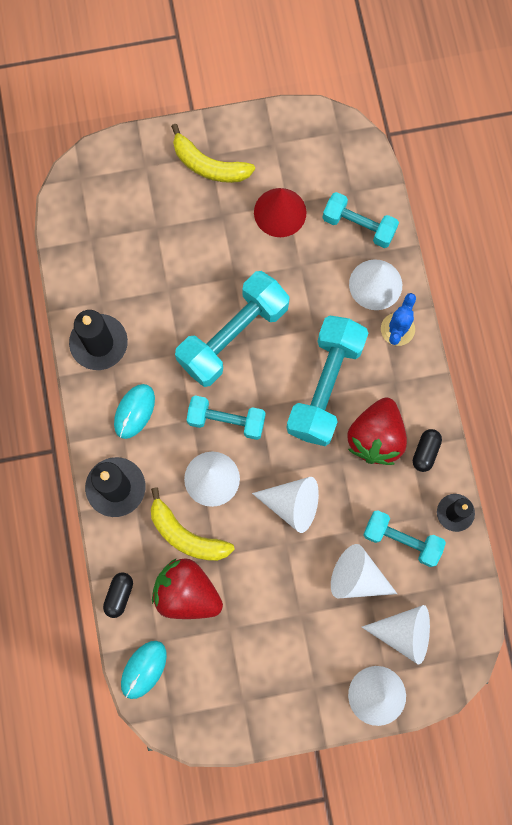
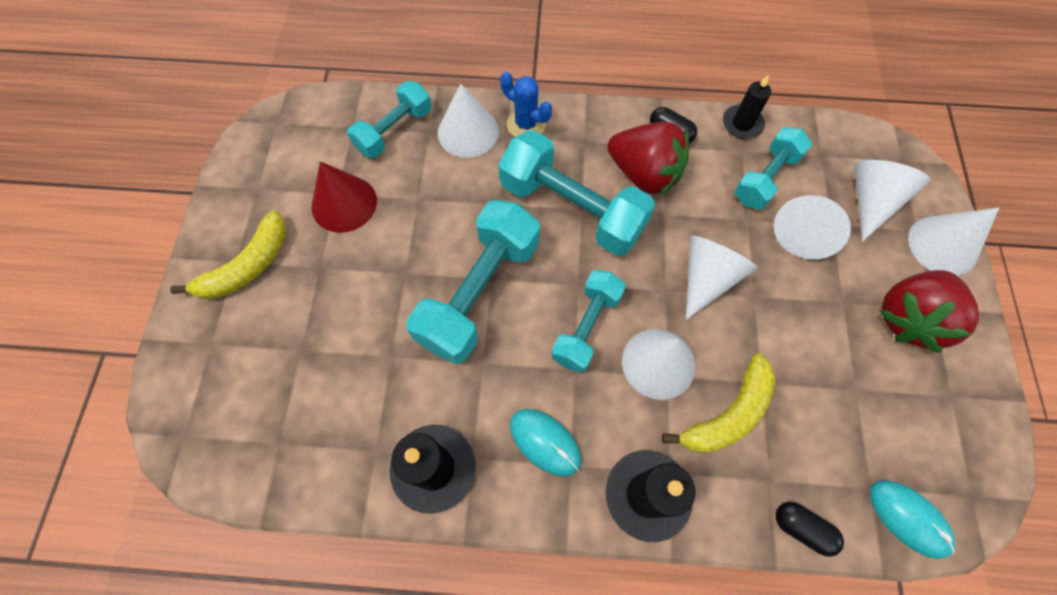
camera: 75 degrees left, 10 degrees down
red strawberry [152,558,223,619] -> red strawberry moved to [880,270,979,353]
turquoise dumbbell [175,271,290,387] -> turquoise dumbbell turned 60 degrees clockwise [406,200,540,364]

